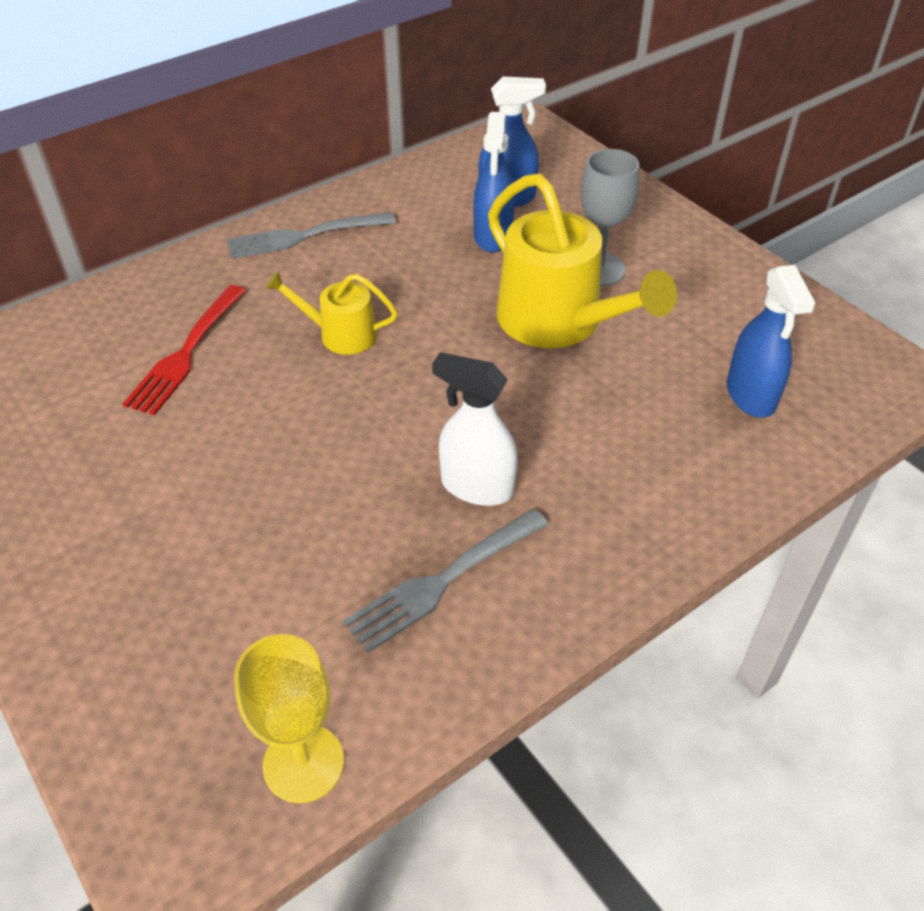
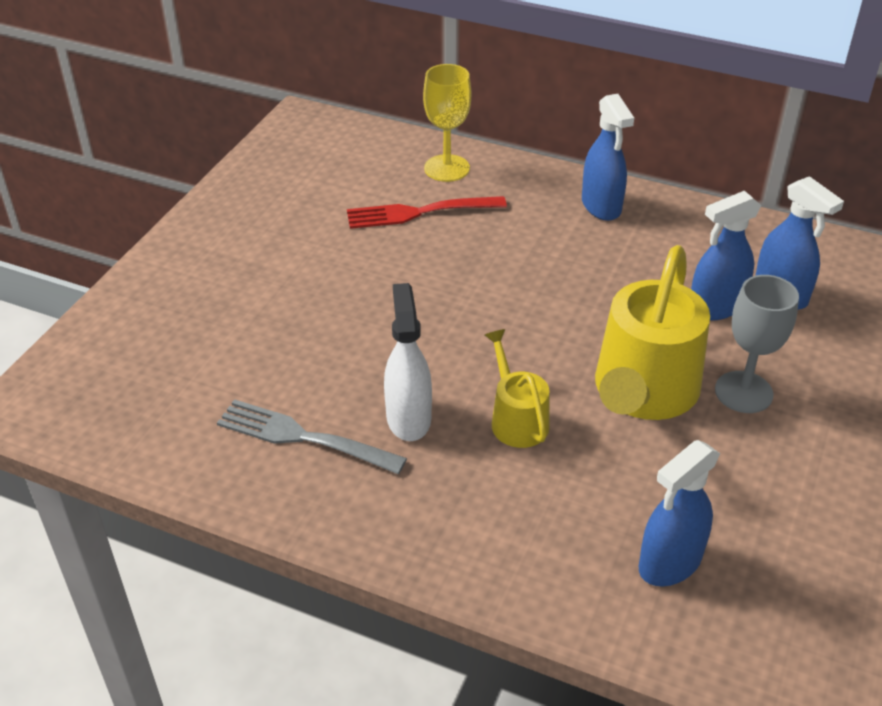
camera: 60 degrees right, 5 degrees down
grey fork [227,212,396,259] -> blue spray bottle [582,94,634,221]
yellow goblet [234,634,344,803] -> yellow goblet moved to [423,64,471,182]
yellow watering can [265,271,398,355] -> yellow watering can moved to [485,329,550,448]

